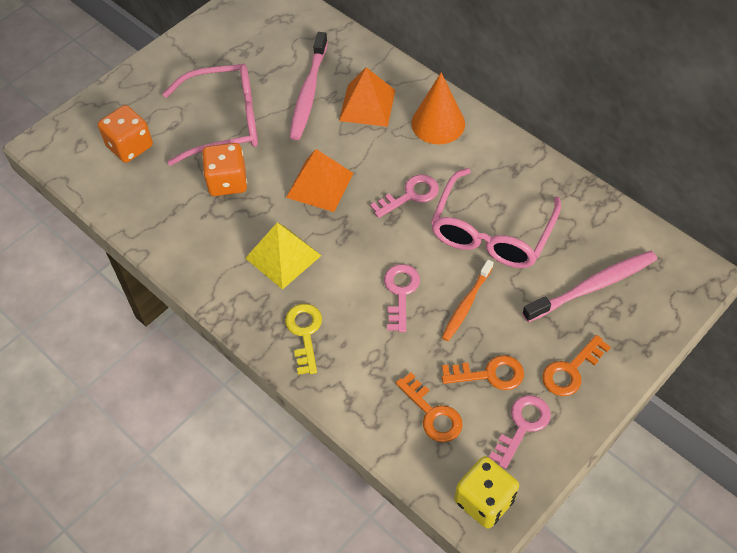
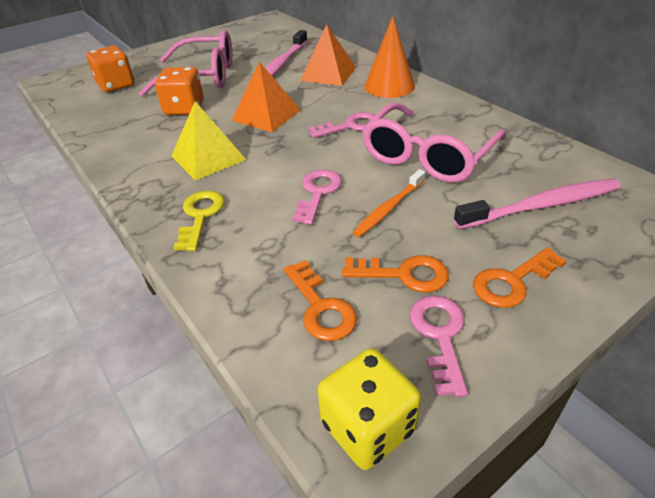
camera: 10 degrees right, 15 degrees down
pink key [489,395,551,469] -> pink key turned 45 degrees counterclockwise [409,296,468,397]

